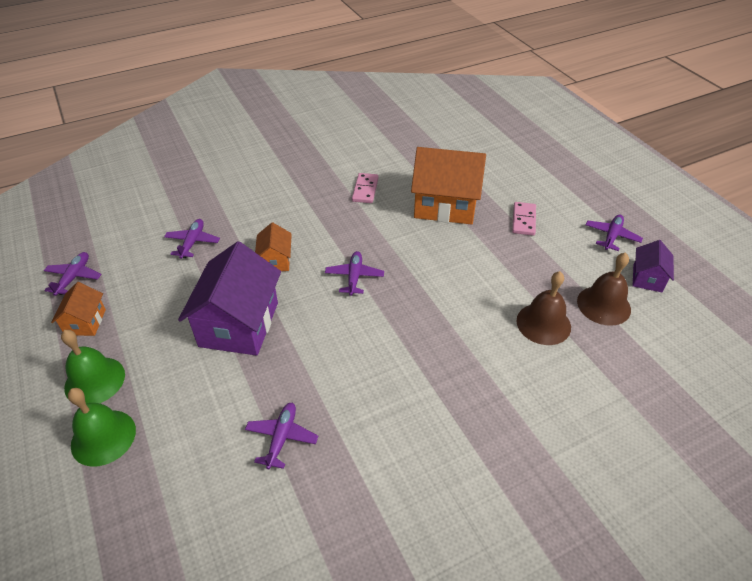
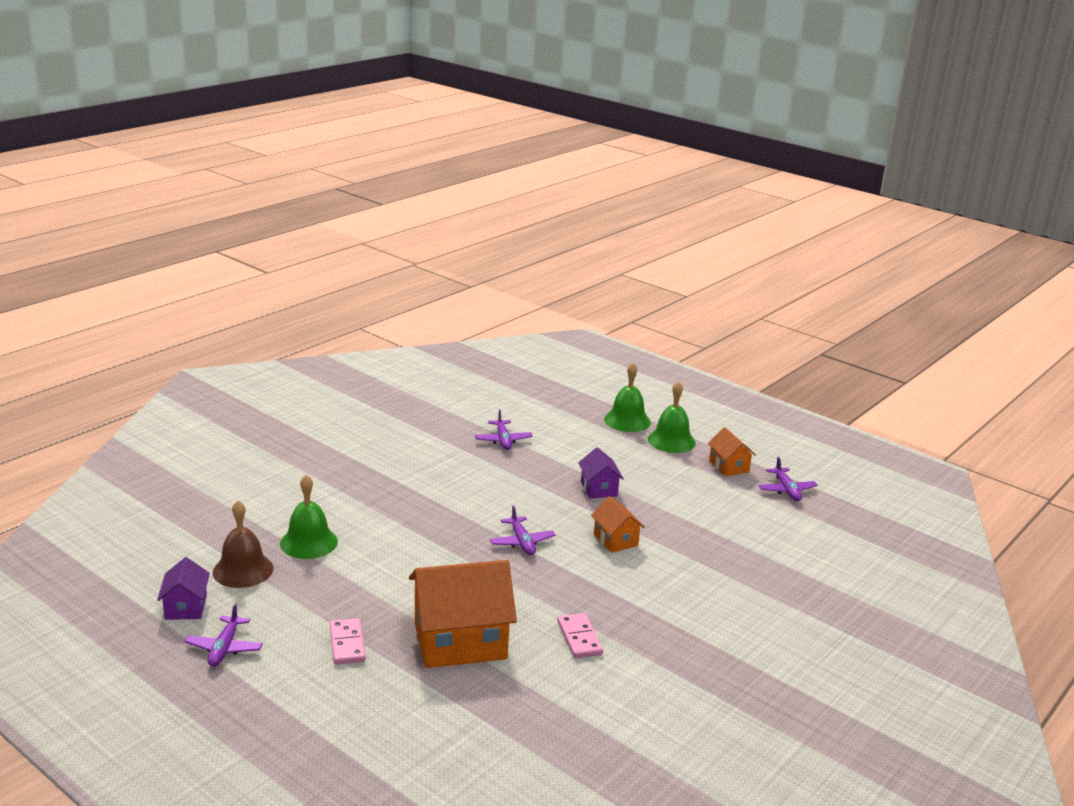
camera: 155 degrees right, 20 degrees down
purple plane [164,219,220,259] -> none
purple house [178,241,281,356] -> purple house [578,447,624,499], size x0.50
brown bell [517,271,571,345] -> green bell [280,474,338,559]

